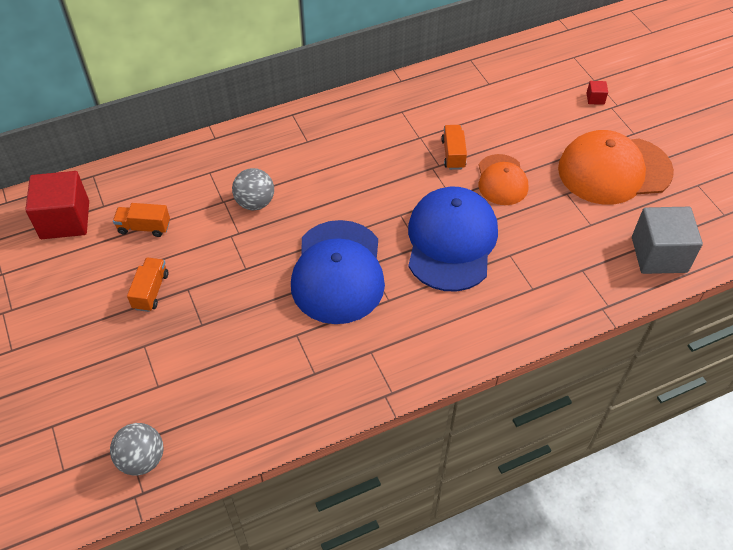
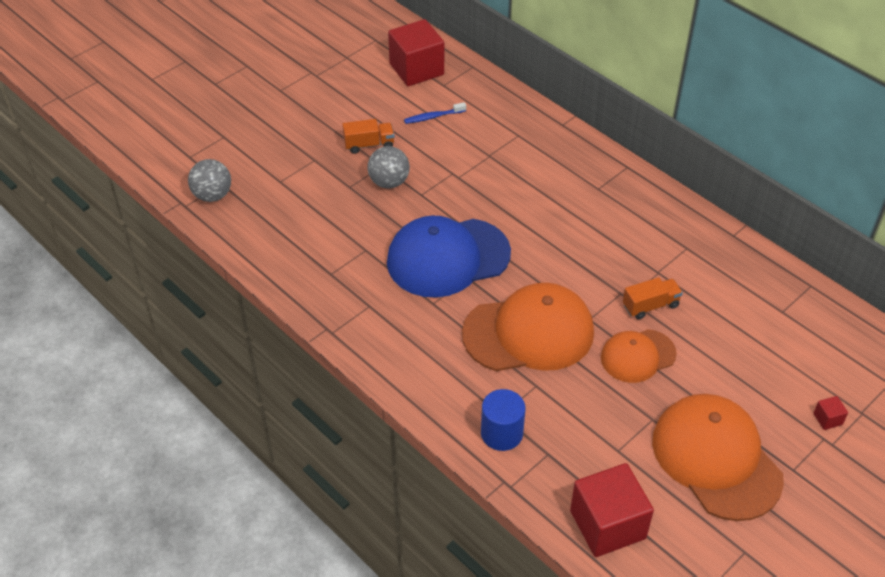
camera: 70 degrees right, 5 degrees down
orange truck [113,203,170,237] -> blue toothbrush [404,102,466,124]
grey ball [232,168,274,210] -> grey ball moved to [367,146,410,189]
blue cap [408,187,498,291] -> orange cap [462,283,594,371]
grey cube [632,207,703,274] -> red cube [570,463,654,557]
none -> blue cylinder [481,389,526,451]

